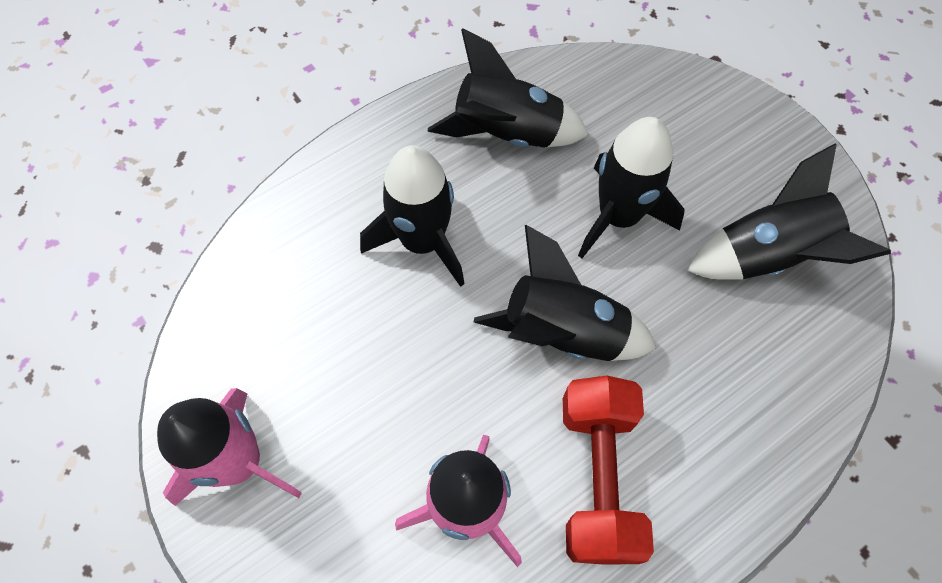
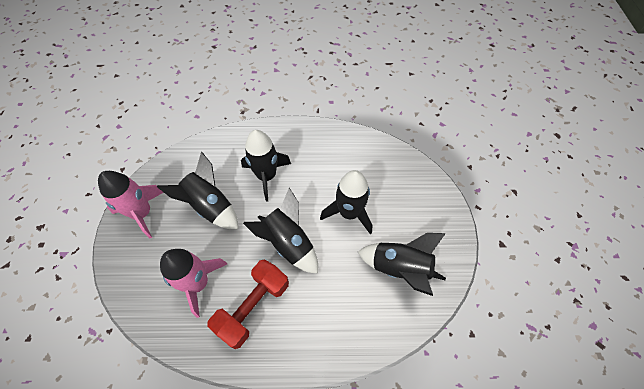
camera: 35 degrees right, 5 degrees down
black rocket [428,28,589,148] -> black rocket moved to [157,152,238,229]

